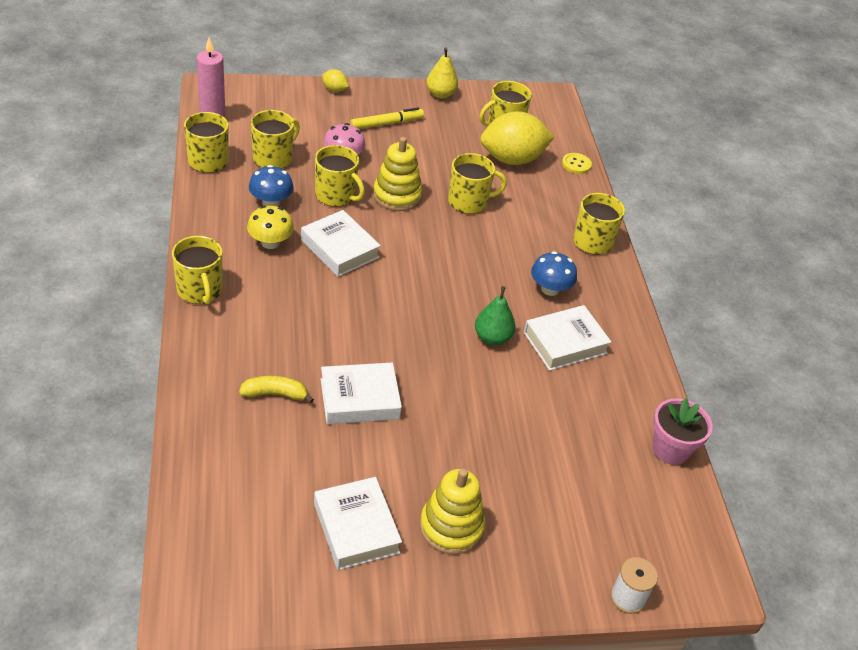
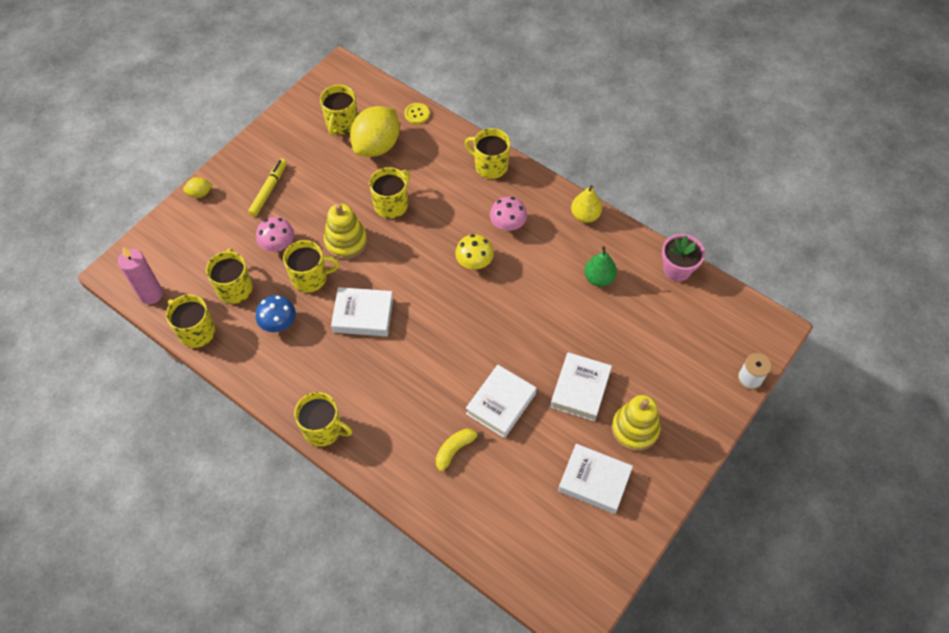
camera: 40 degrees left, 15 degrees up
yellow mushroom [247,206,294,249] -> yellow mushroom moved to [455,234,494,269]
yellow pear [426,47,458,99] -> yellow pear moved to [571,185,602,223]
green pear [475,286,515,345] -> green pear moved to [584,246,617,287]
white book [524,305,612,371] -> white book moved to [550,352,612,421]
blue mushroom [531,251,577,296] -> pink mushroom [490,197,527,231]

